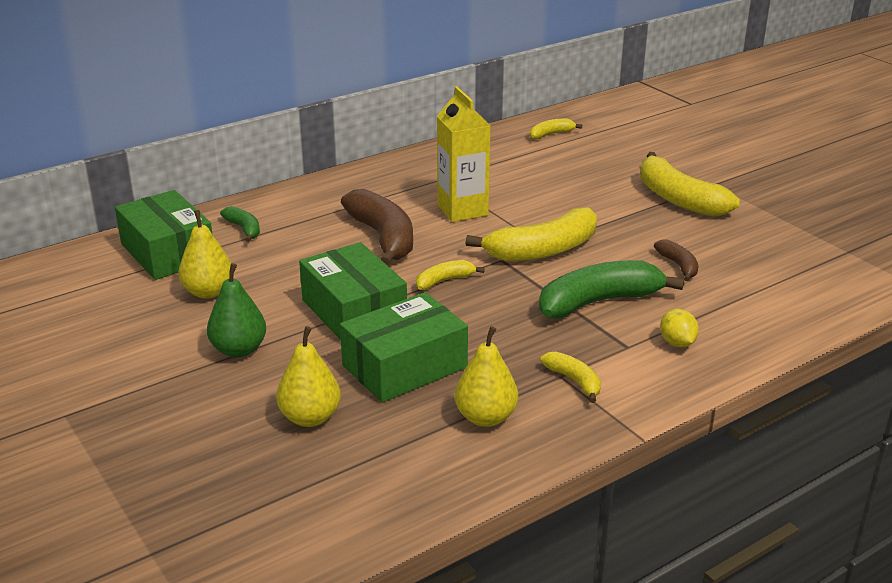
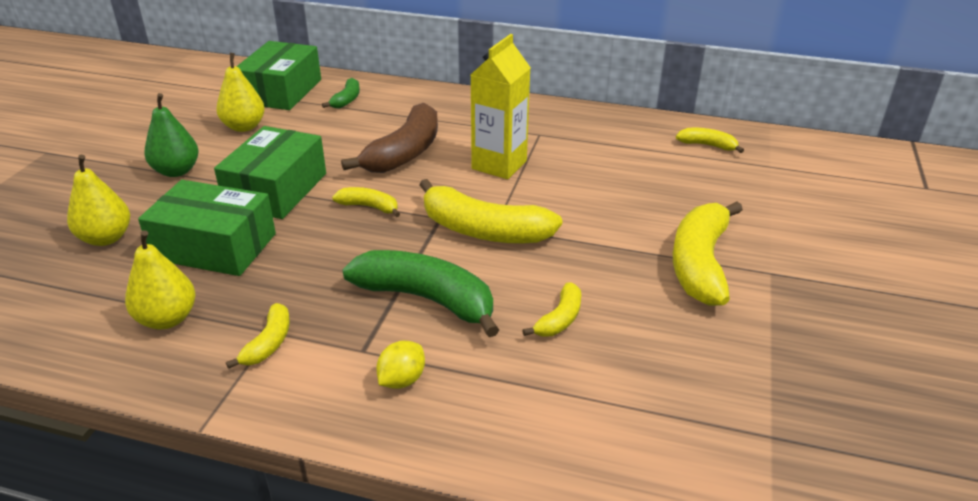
camera: 50 degrees right, 5 degrees up
brown banana [654,239,698,281] -> yellow banana [522,282,581,337]

